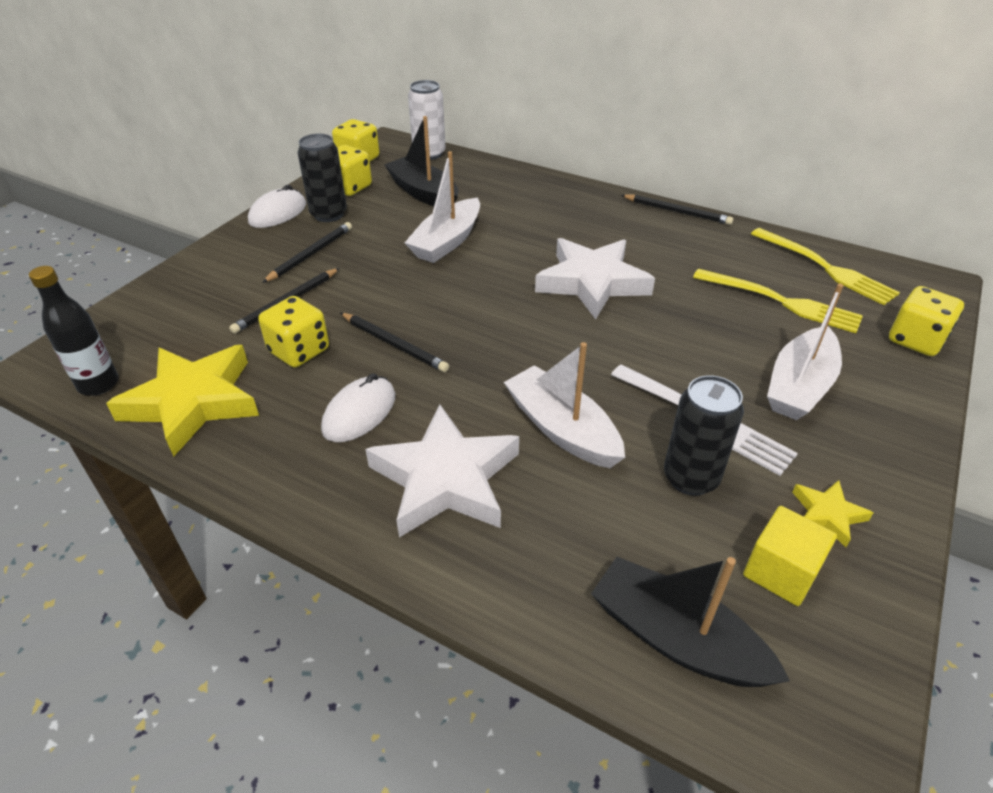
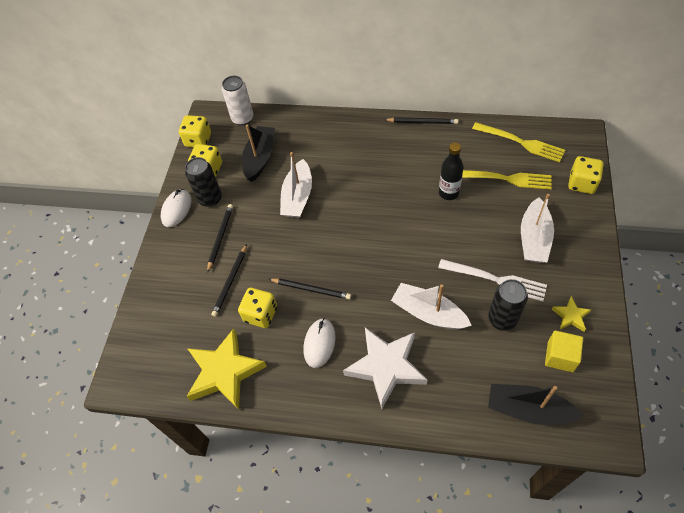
camera: 15 degrees left, 15 degrees up
black bottle [29,266,119,396] -> black bottle moved to [439,143,464,200]
black boat [384,116,458,206] -> black boat turned 75 degrees clockwise [242,125,275,182]
white star [535,238,655,320] -> none

